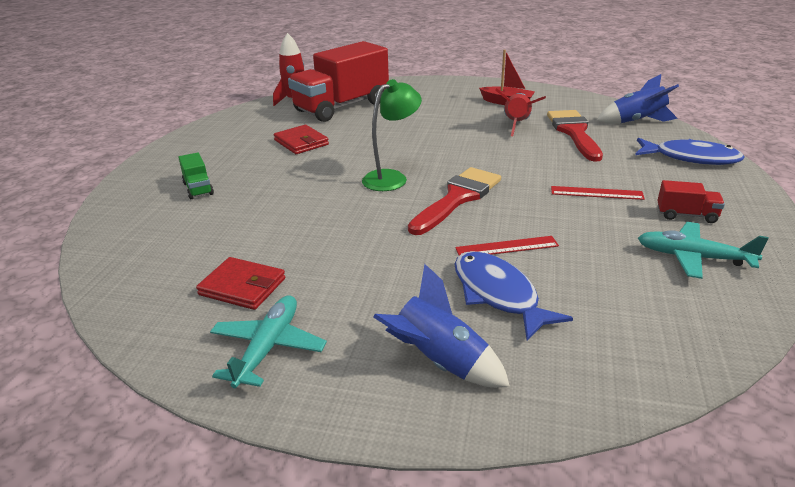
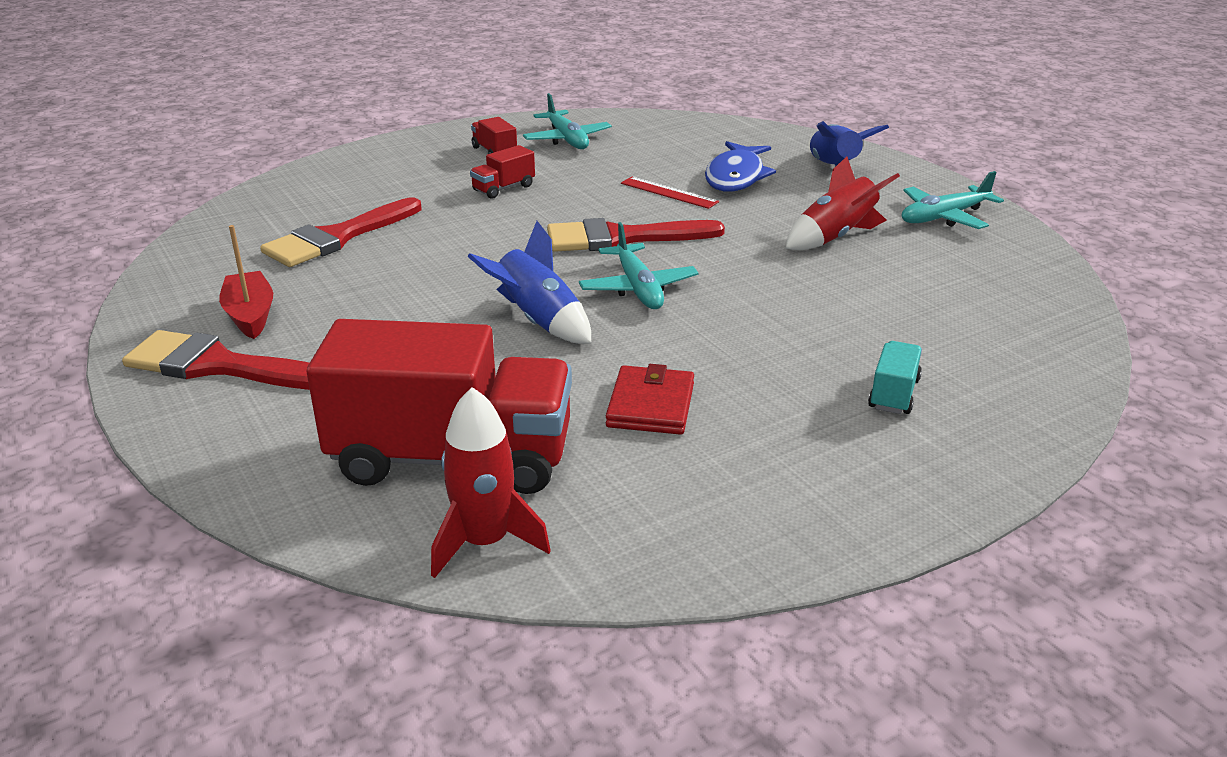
camera: 135 degrees left, 0 degrees up
green truck [178,153,214,199] -> turquoise truck [868,341,922,414]
red wallet [196,257,285,310] -> none
green lamp [362,79,422,191] -> turquoise plane [579,222,699,309]
red rocket [495,88,546,136] -> red rocket moved to [785,157,900,250]
red ruler [551,186,645,200] -> red truck [470,145,535,199]
blue rocket [597,74,679,124] -> blue rocket moved to [468,221,591,344]
blue fish [635,138,745,165] -> none
none -> red brush [122,330,310,390]

